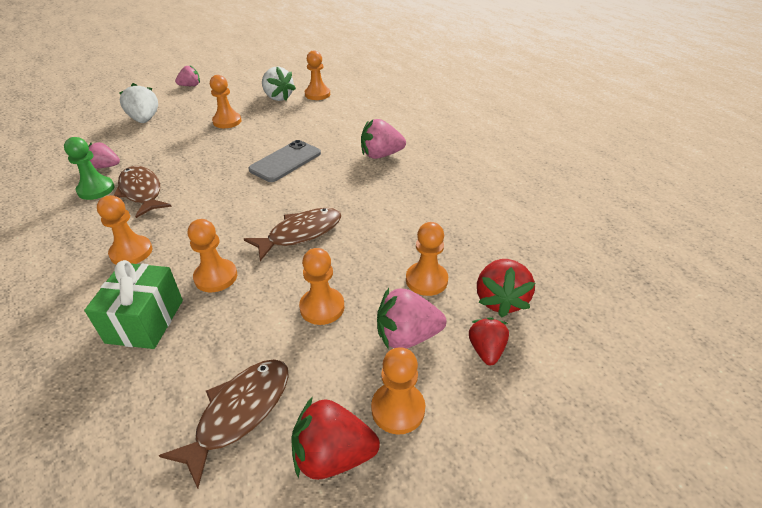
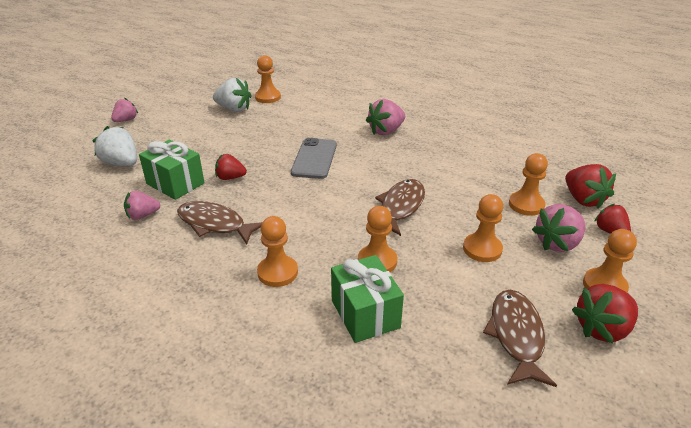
camera: 30 degrees left, 5 degrees down
green pawn [64,137,115,200] -> none
orange pawn [210,75,242,128] -> none
none -> green gift [139,139,205,200]
none -> red strawberry [215,154,247,180]

